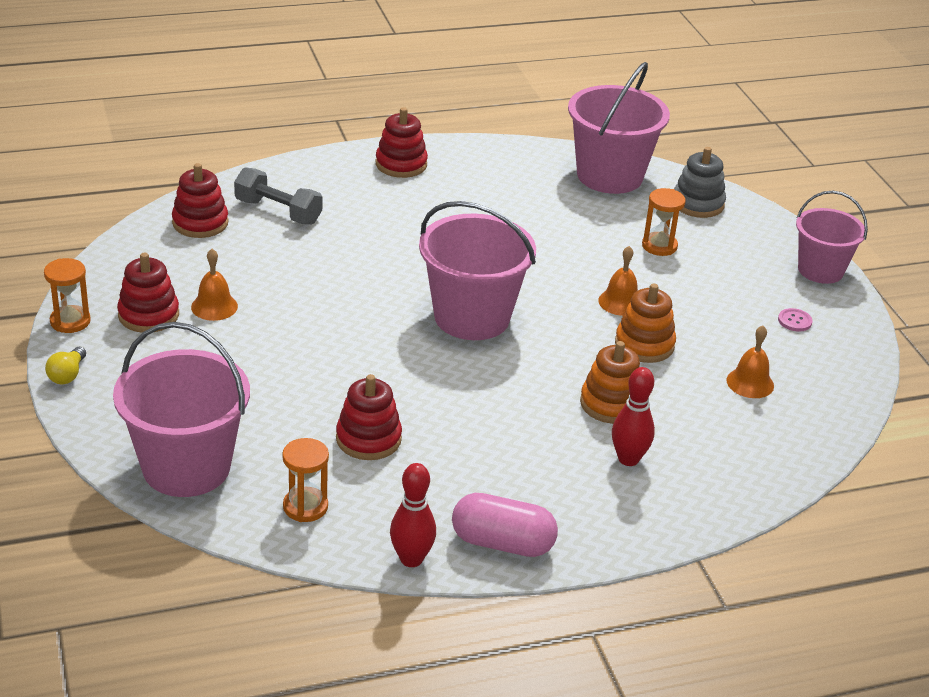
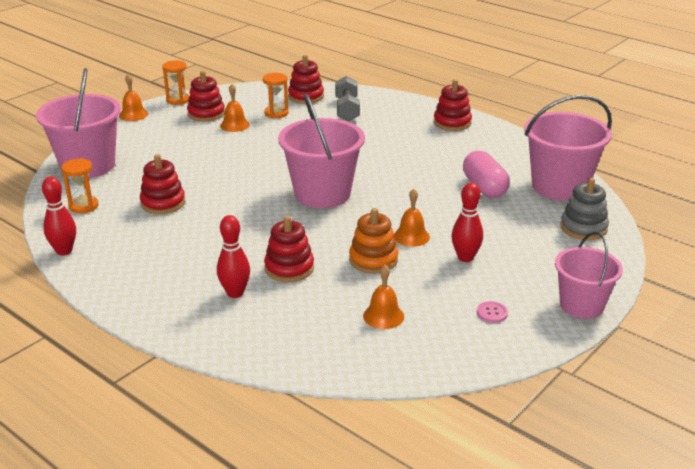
camera: 60 degrees right, 5 degrees down
yellow light bulb [45,347,86,385] -> orange bell [119,74,148,121]
pink capsule [452,493,558,557] -> pink capsule moved to [463,151,510,198]
orange stacking toy [580,341,640,424] -> red stacking toy [264,216,314,282]
orange hourglass [642,188,686,256] -> orange hourglass moved to [263,73,289,118]
none -> red bowling pin [452,183,483,262]

